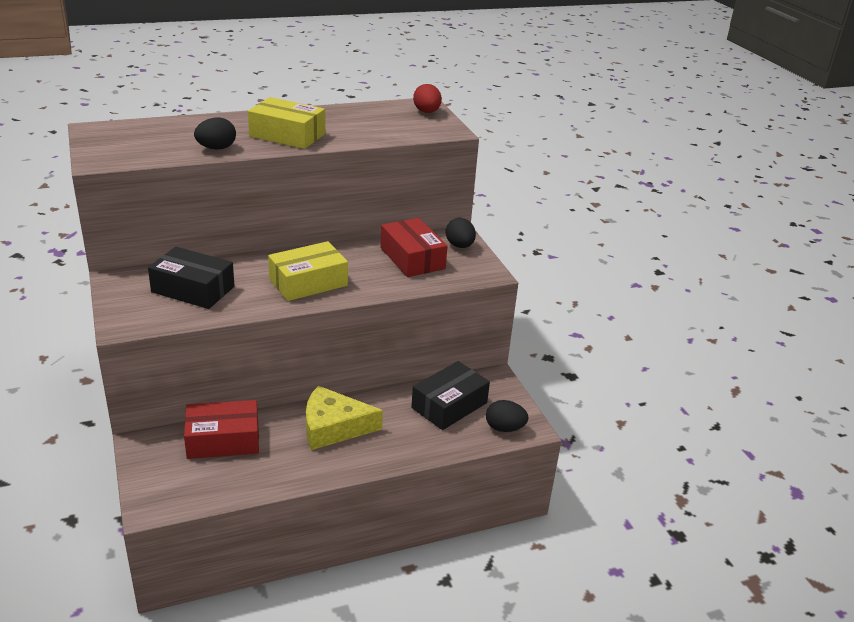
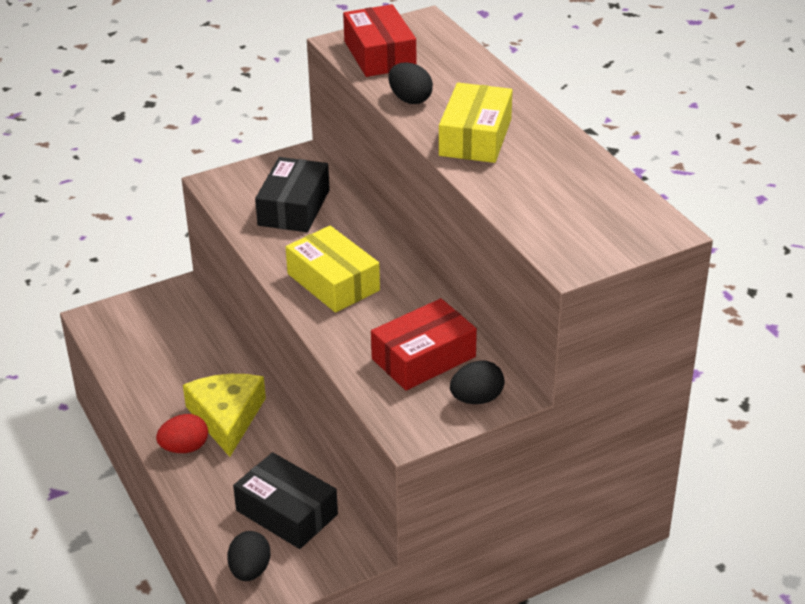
camera: 85 degrees right, 5 degrees up
red box [184,400,259,459] -> red box moved to [343,4,416,77]
red egg [413,84,442,113] -> red egg moved to [156,414,208,453]

